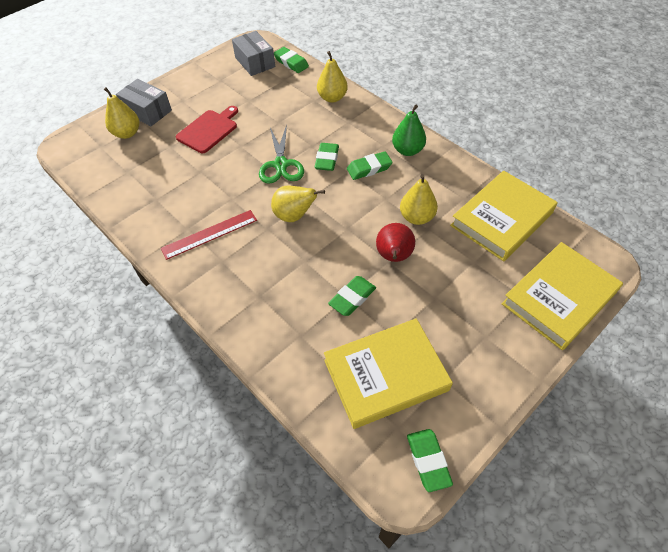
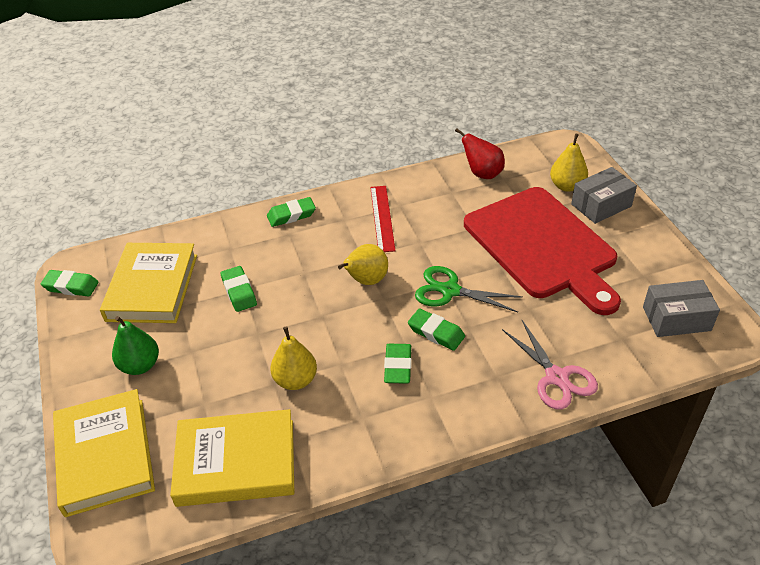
camera: 115 degrees right, 10 degrees down
red cutting board [176,106,238,153] -> red cutting board [464,187,621,315], size x2.07
green eraser [274,47,309,73] -> green eraser moved to [267,197,316,227]
yellow pear [317,51,348,103] -> pink scissors [502,320,598,410]
red pear [376,223,415,262] -> red pear moved to [455,128,505,179]
green pear [392,105,426,156] -> green pear moved to [112,316,159,375]
yellow book [450,170,558,261] -> yellow book turned 75 degrees counterclockwise [170,409,294,507]

